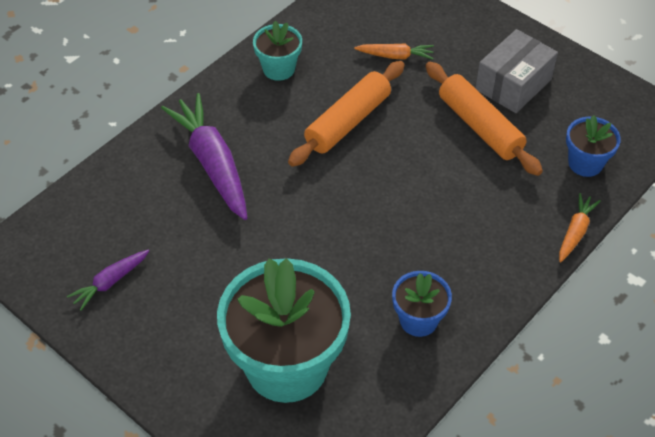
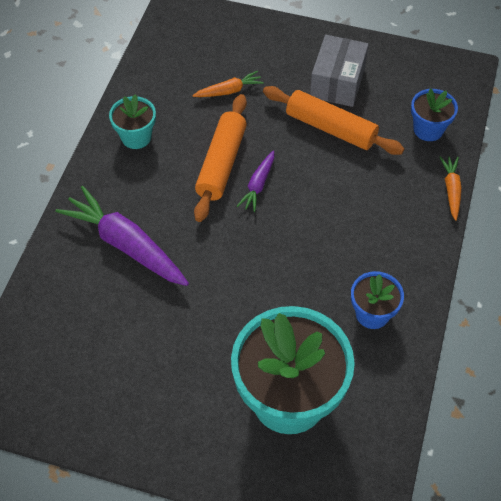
camera: 25 degrees left, 5 degrees up
purple carrot [67,249,149,311] -> purple carrot moved to [237,151,274,212]

